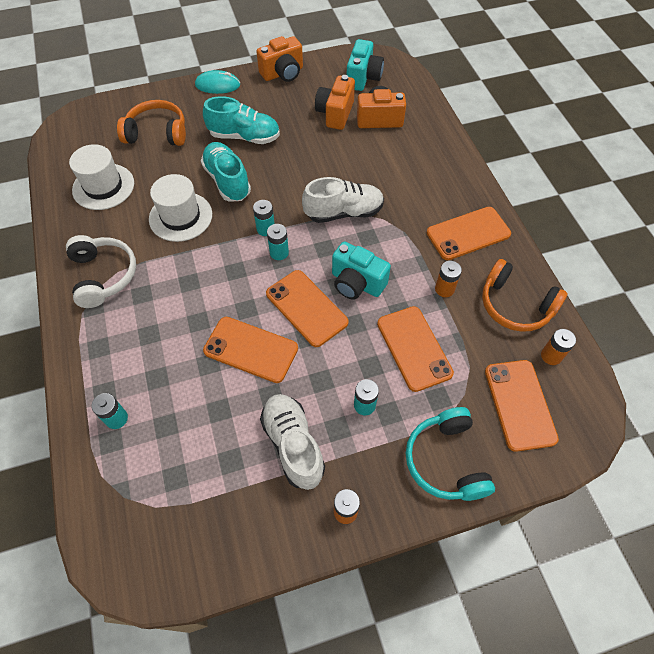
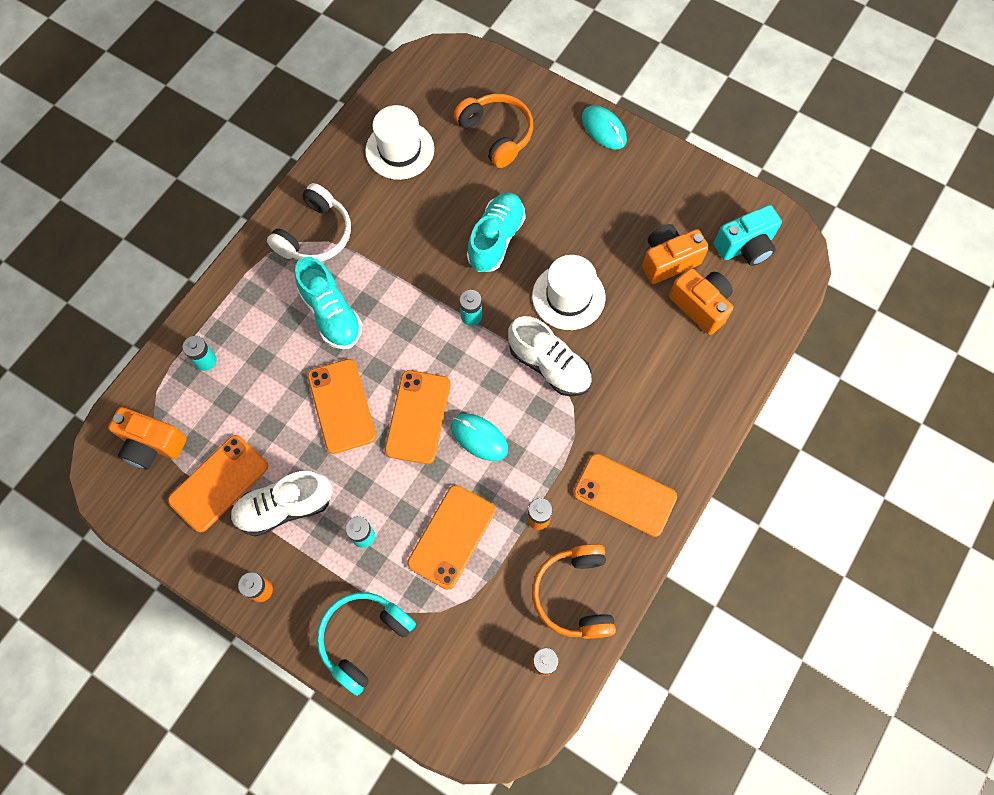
camera: 50 degrees right, 10 degrees up
white hat [149,174,212,242] -> white hat moved to [532,255,605,330]
turquoise shoe [203,96,280,144] -> turquoise shoe moved to [295,257,362,349]
orange camera [256,36,303,82] -> orange camera moved to [108,407,187,470]
white shoe [260,394,325,490] -> white shoe turned 135 degrees counterclockwise [230,471,332,537]
turquoise battery [267,224,289,260] -> none
turquoise camera [332,241,391,300] -> turquoise mouse [451,414,508,461]
orange phone [485,360,559,452] -> orange phone moved to [168,435,268,532]

